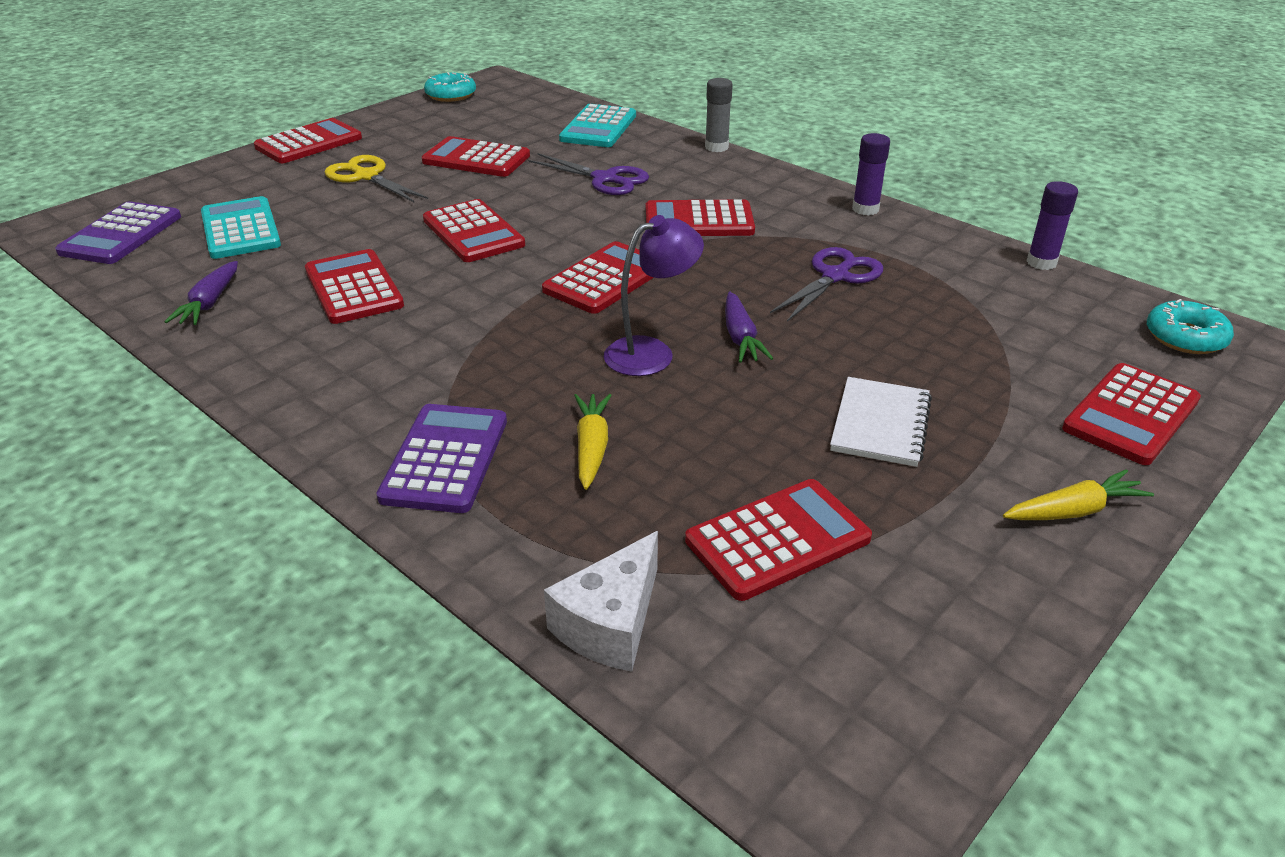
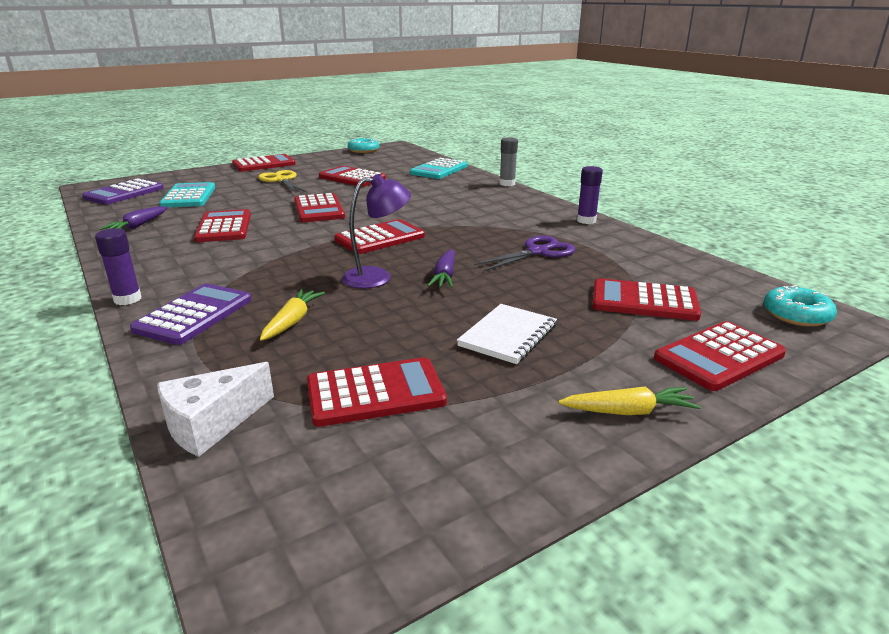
camera: 15 degrees right, 10 degrees down
purple scissors [528,153,649,195] -> none
red calculator [646,199,755,236] -> red calculator moved to [592,278,701,321]
purple glue stick [1027,181,1078,270] -> purple glue stick moved to [95,228,141,305]

